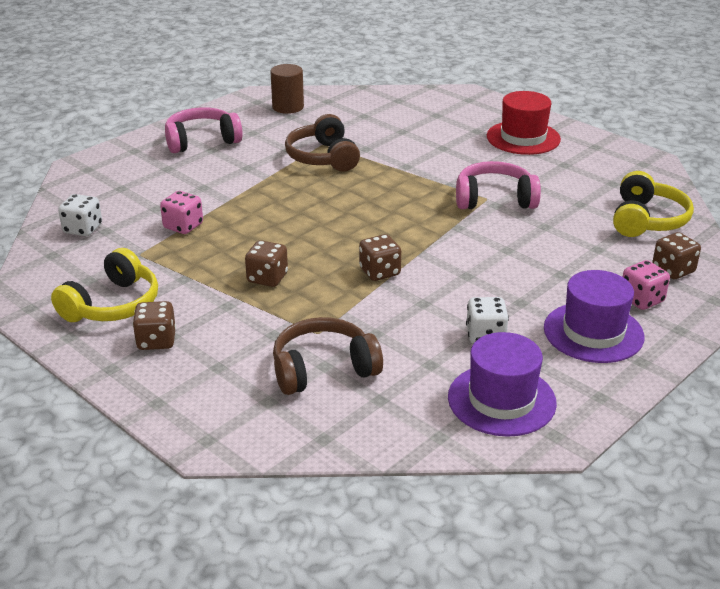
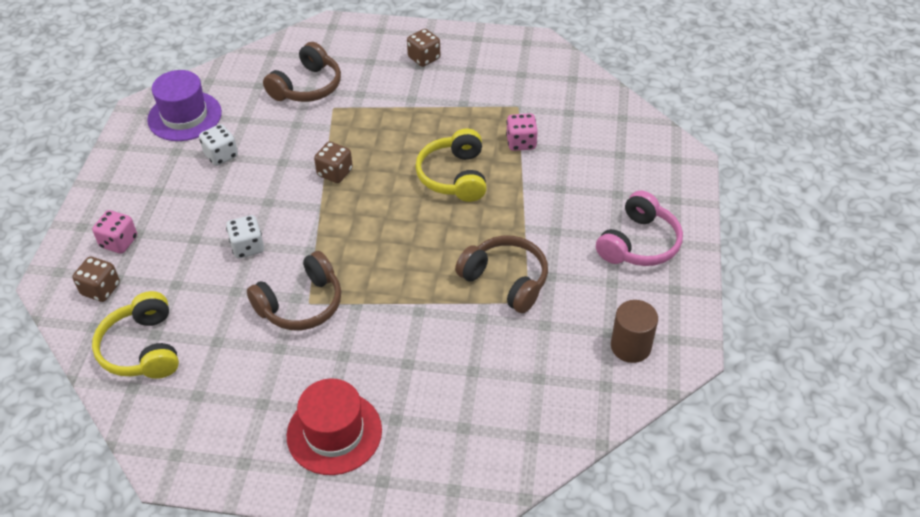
camera: 145 degrees right, 15 degrees up
yellow headphones [51,248,158,322] -> yellow headphones moved to [415,128,487,202]
white dice [58,194,102,236] -> white dice moved to [226,215,264,259]
brown dice [245,240,288,287] -> none
pink headphones [456,161,541,209] -> brown headphones [247,251,341,330]
purple hat [544,270,645,363] -> none

